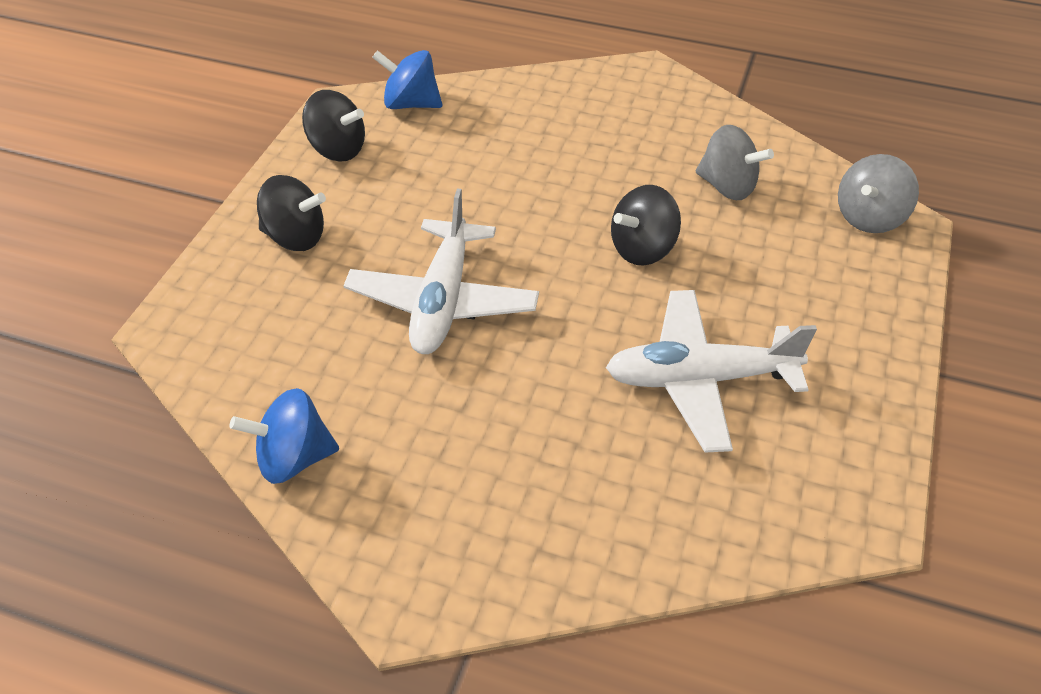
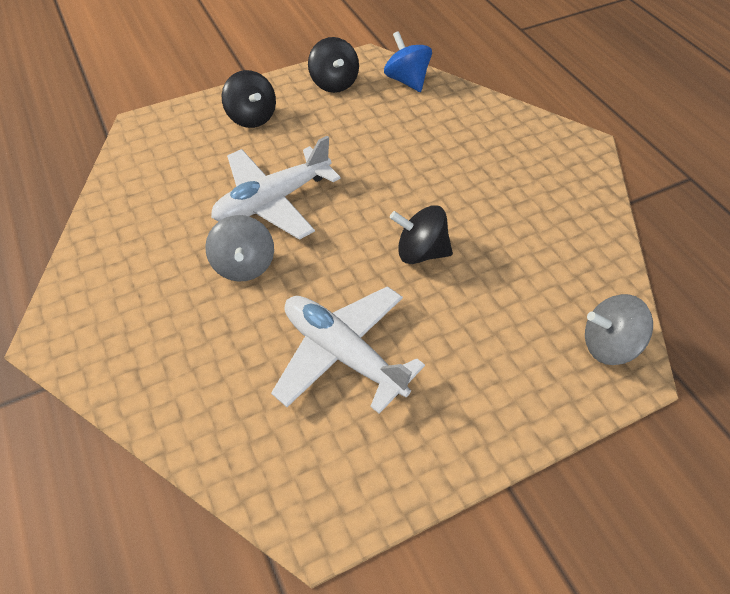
camera: 45 degrees right, 5 degrees up
blue spinning top [229,388,339,484] -> none
grey spinning top [696,125,774,200] -> grey spinning top moved to [205,215,274,282]

